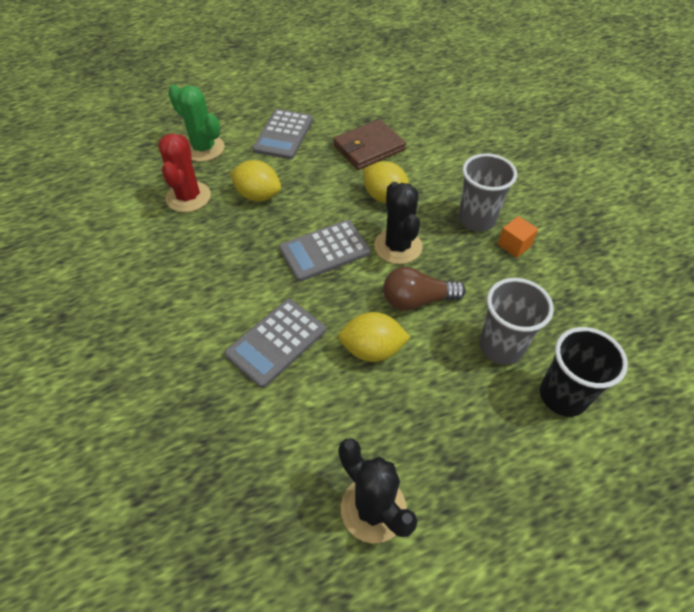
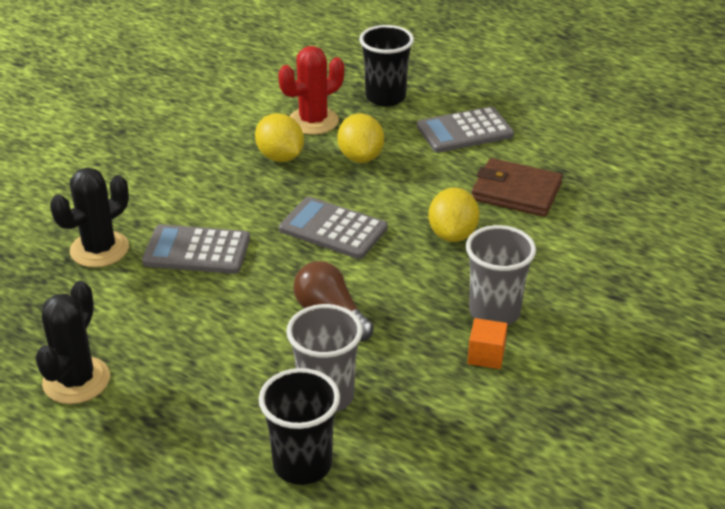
camera: 55 degrees right, 15 degrees down
green cactus [168,85,225,162] -> black cup [359,25,414,107]
yellow lemon [338,312,410,362] -> yellow lemon moved to [255,113,304,162]
black cactus [374,182,422,264] -> black cactus moved to [50,168,129,268]

